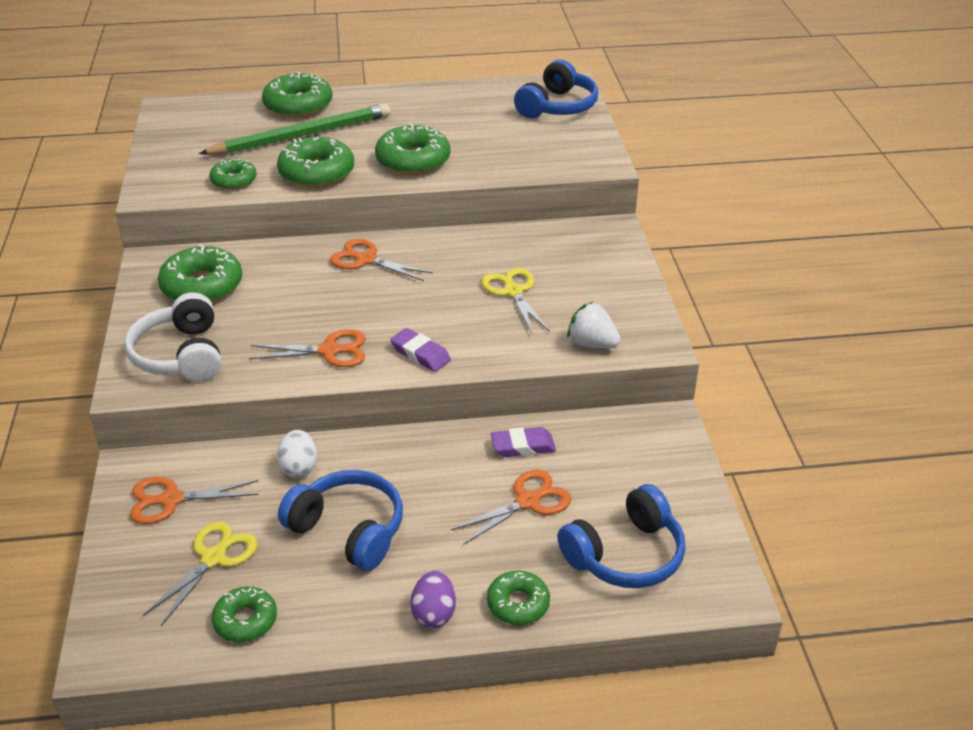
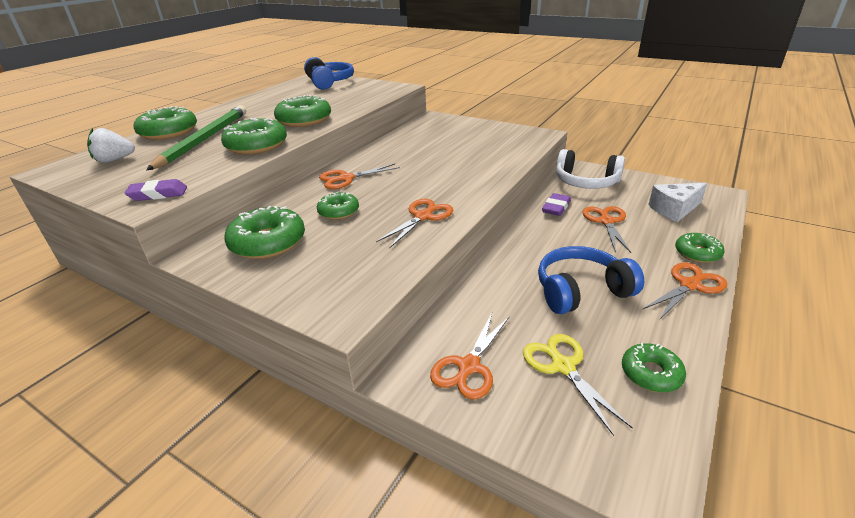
camera: 50 degrees left, 5 degrees down
white headphones [124,292,221,382] -> white headphones moved to [556,149,625,189]
green donut [209,158,257,190] -> green donut moved to [317,191,359,220]
white egg [277,430,317,478] -> none
purple eraser [390,328,451,372] -> purple eraser moved to [124,179,187,201]
purple egg [410,571,456,628] -> orange scissors [642,263,727,320]
yellow scissors [481,268,550,333] -> none
blue headphones [557,484,686,588] -> white cheese [648,183,707,222]
white strawberry [567,302,621,348] -> white strawberry moved to [87,128,135,163]

